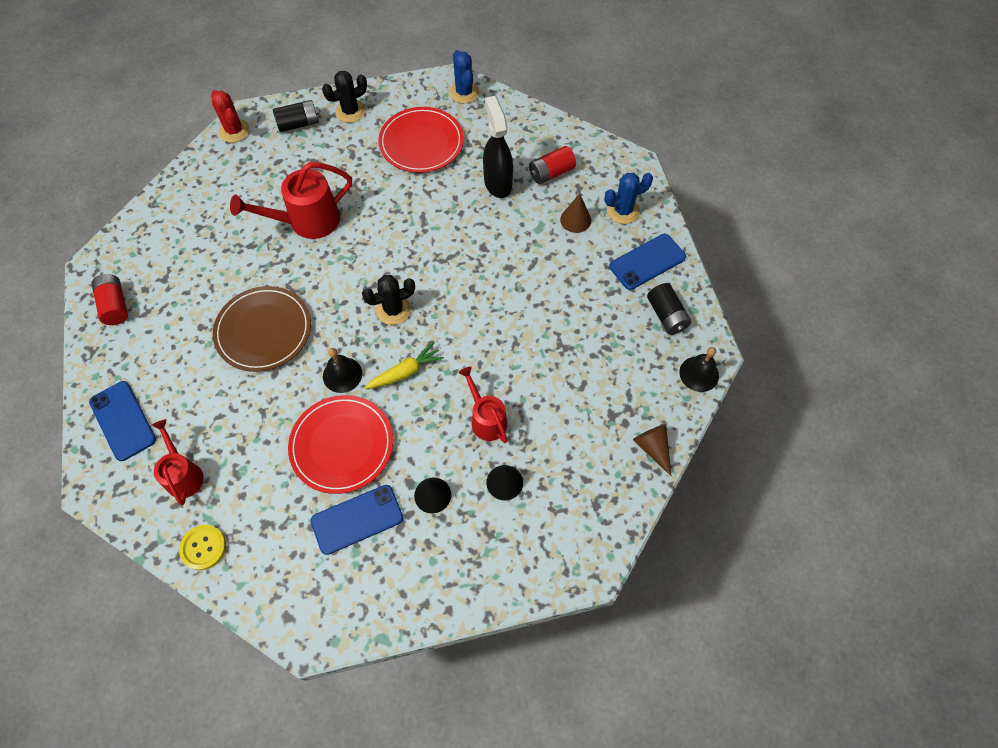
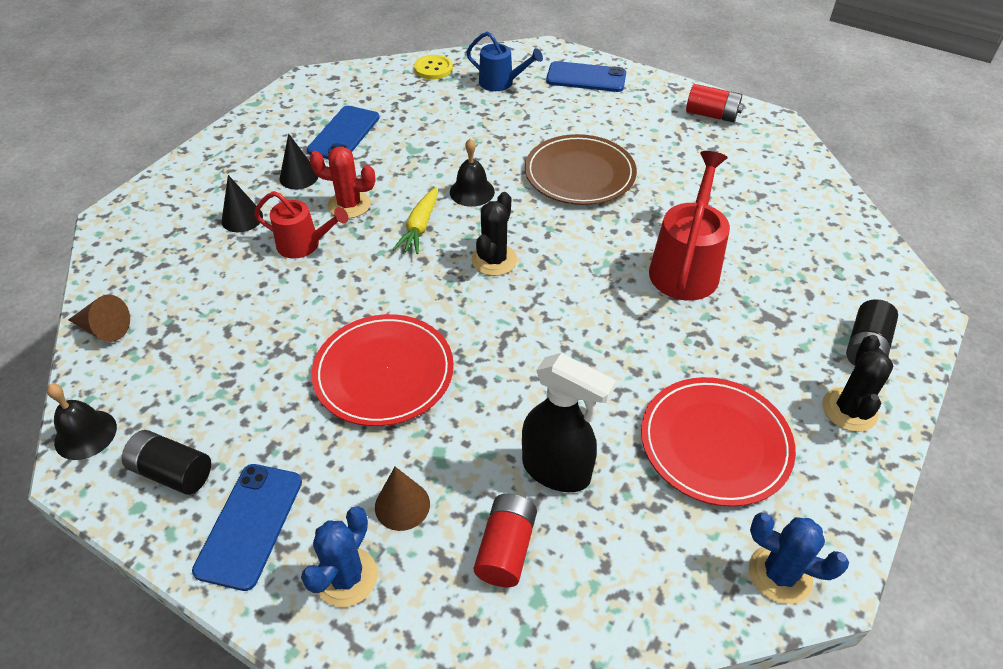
camera: 135 degrees right, 15 degrees down
red watering can [152,419,204,505] -> blue watering can [466,32,543,91]
red cactus [211,90,250,143] -> red cactus moved to [309,146,376,219]
red plate [288,395,393,494] -> red plate moved to [312,314,454,426]

